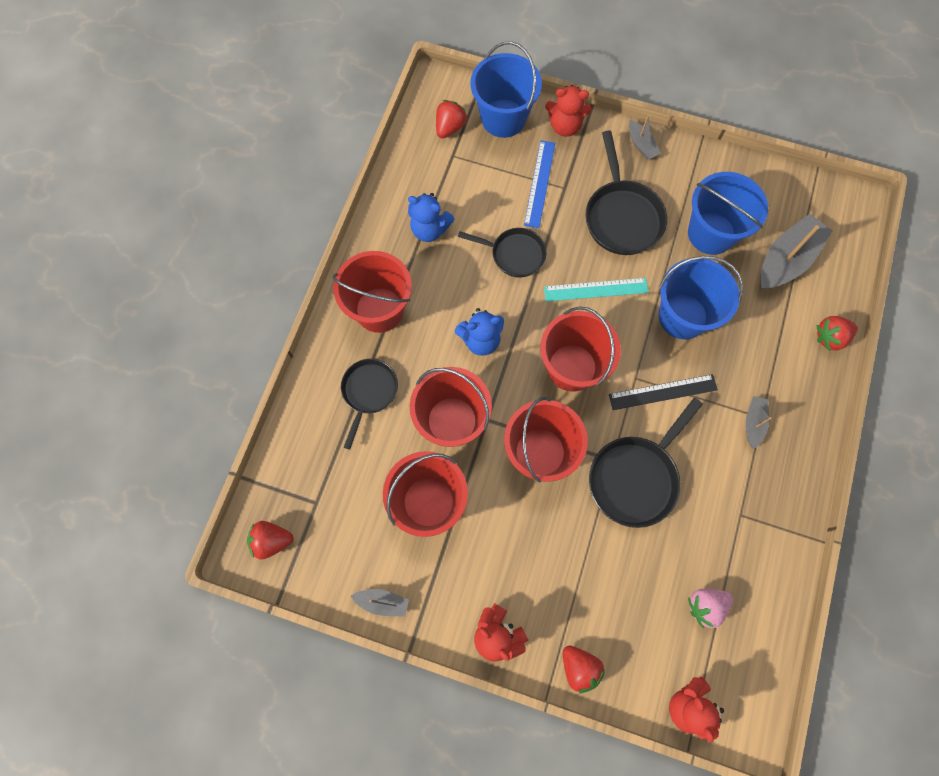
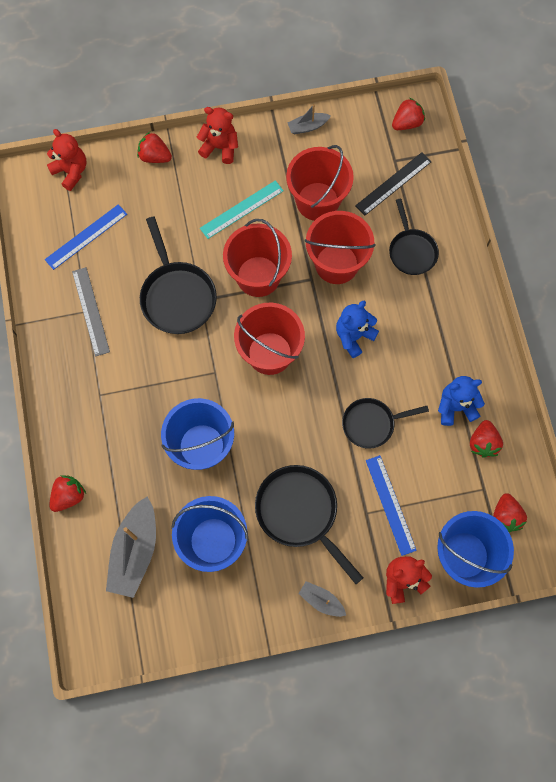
camera: 150 degrees right, 0 degrees up
red bucket [333,251,412,333] -> none
turquoise ruler [544,278,649,301] -> turquoise ruler moved to [200,180,284,239]
black pan [589,398,703,528] -> black pan turned 150 degrees clockwise [140,217,217,334]
black ruler [609,374,718,410] -> black ruler moved to [355,152,432,215]
pink strawberry [688,589,733,628] -> blue ruler [45,204,127,270]
grey boat [746,396,772,449] -> none
none -> grey ruler [72,267,110,357]
none -> red strawberry [470,420,503,458]

